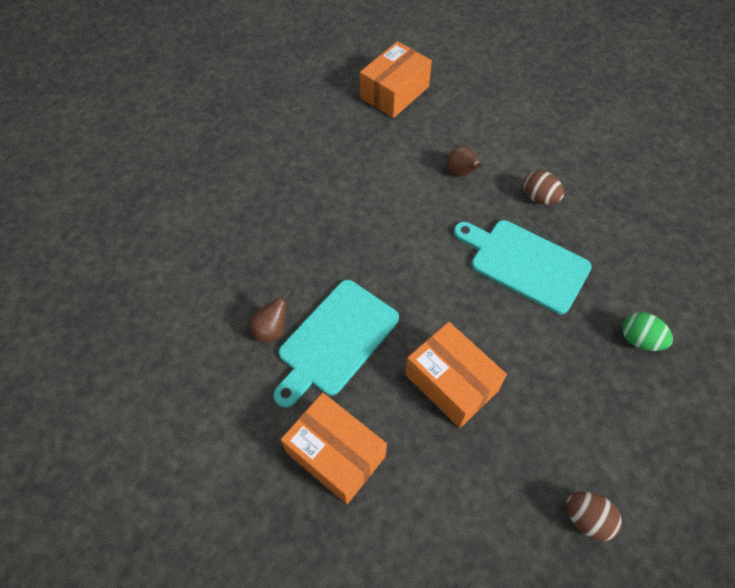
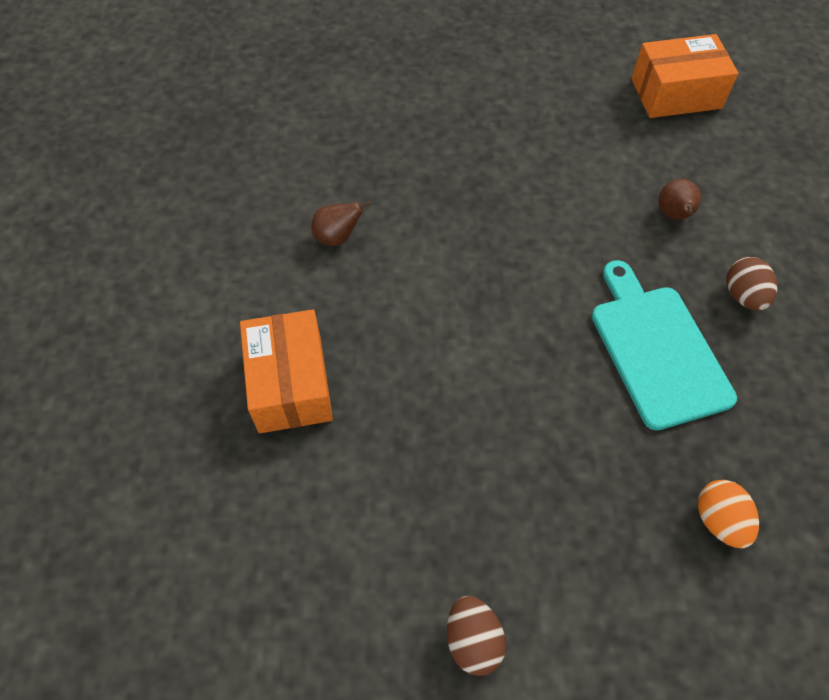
camera: 40 degrees right, 0 degrees up
turquoise cutting board [273,280,399,408] -> none
orange box [405,322,507,428] -> none
green egg [622,312,673,351] -> orange egg [698,480,759,548]

